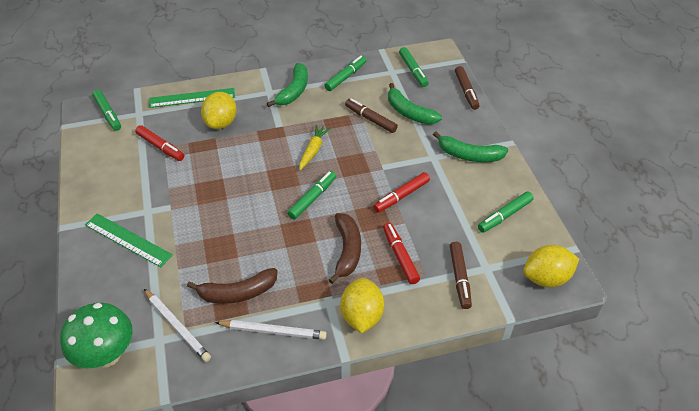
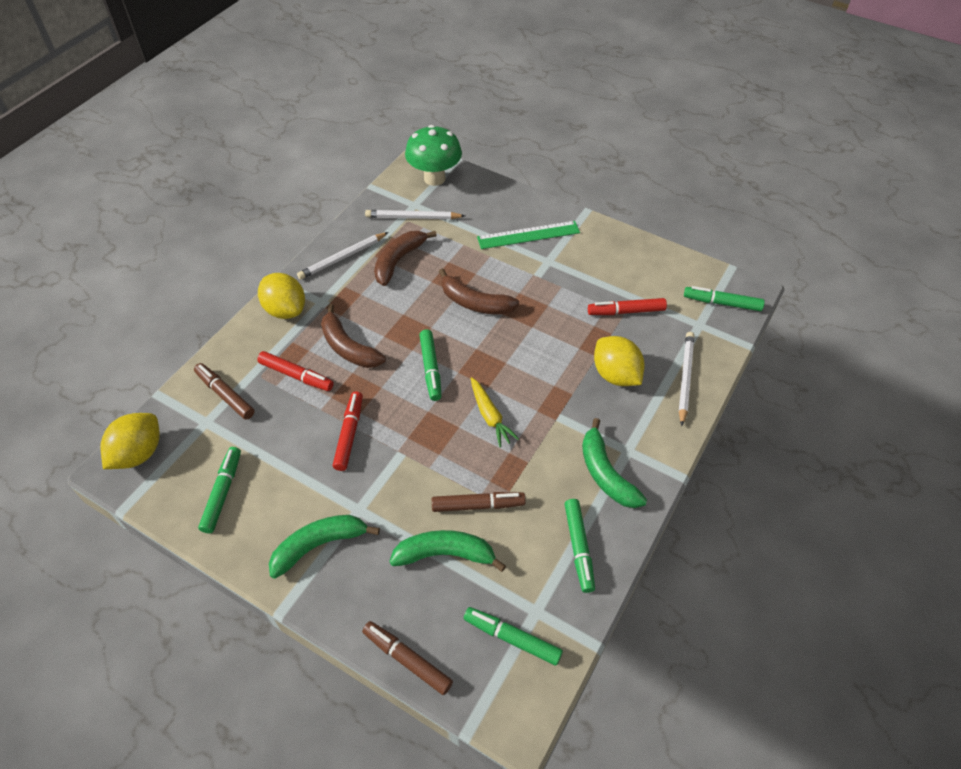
camera: 135 degrees right, 5 degrees up
green ruler [149,88,235,108] -> white pencil [679,332,694,426]
none -> brown banana [439,268,519,315]

